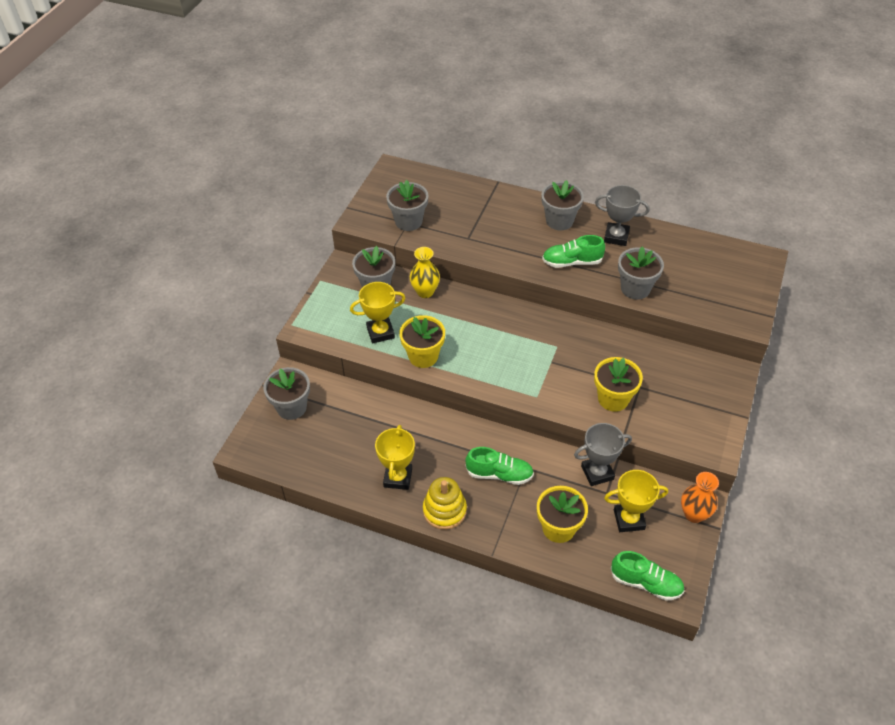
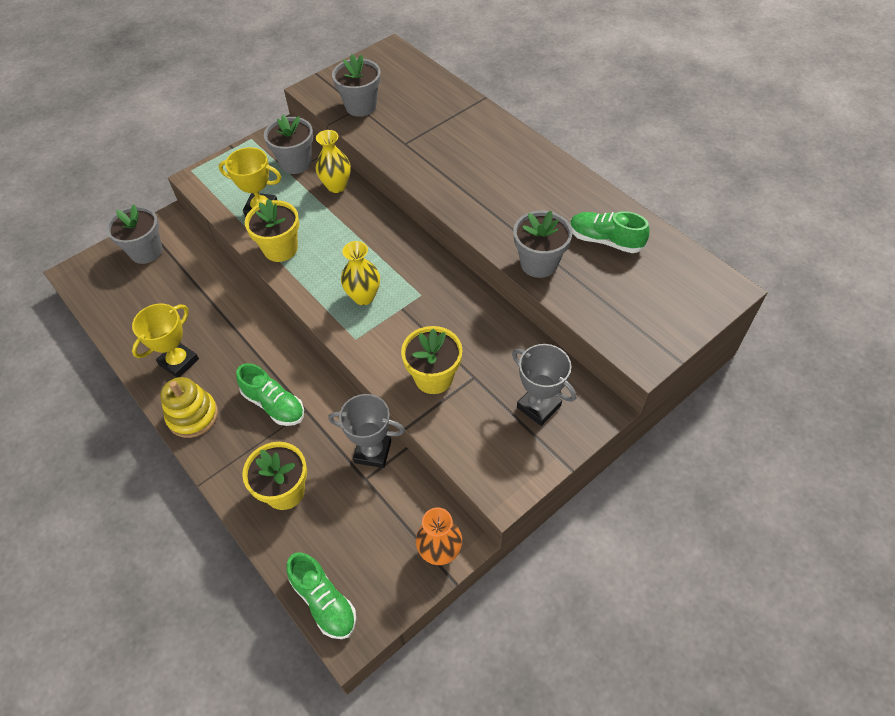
camera: 30 degrees right, 5 degrees up
grey flower pot [541,180,584,231] -> none
green shoe [542,235,605,268] -> green shoe moved to [570,211,650,253]
grey trophy [595,185,650,246] -> grey trophy moved to [512,344,576,426]
yellow trophy [604,470,668,532] -> none
none -> yellow vase [341,241,380,305]

